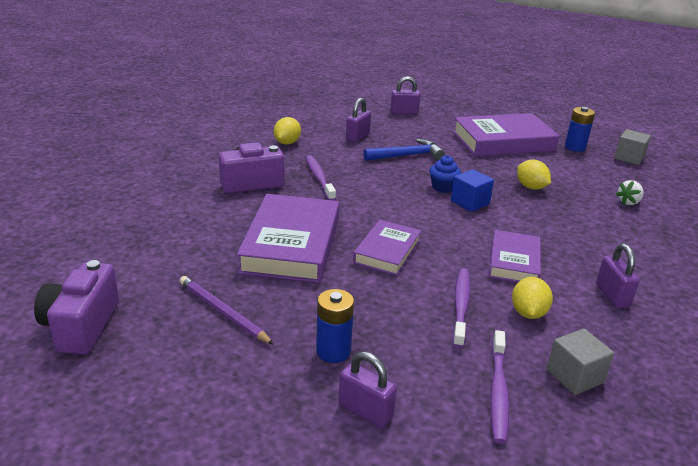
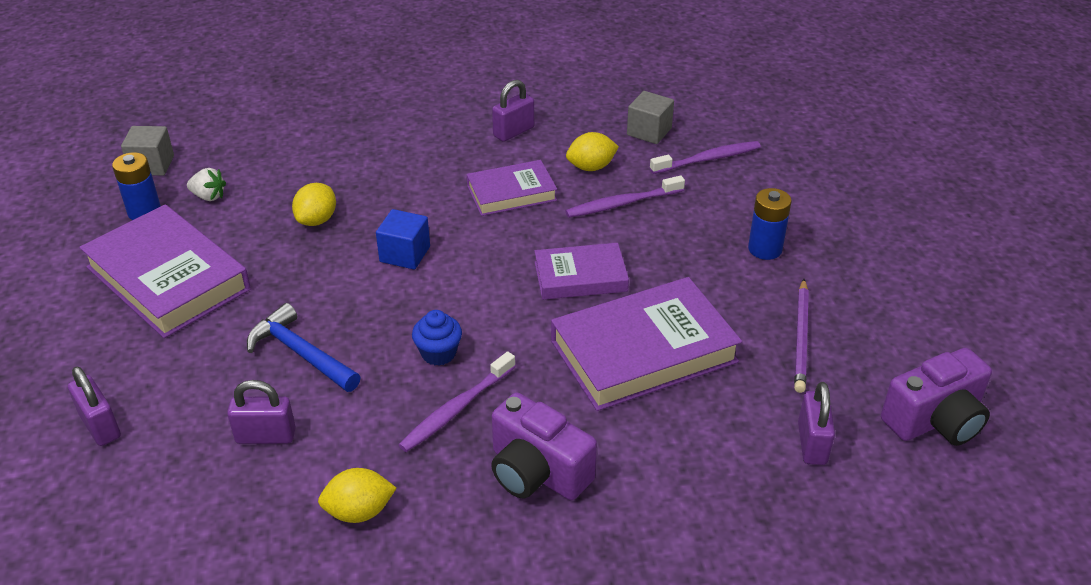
camera: 120 degrees left, 10 degrees up
purple padlock [339,351,397,428] -> purple padlock moved to [798,382,835,465]
blue cupcake [430,155,461,193] -> blue cupcake moved to [412,310,462,366]
white strawberry [615,180,644,205] -> white strawberry moved to [187,168,226,201]

